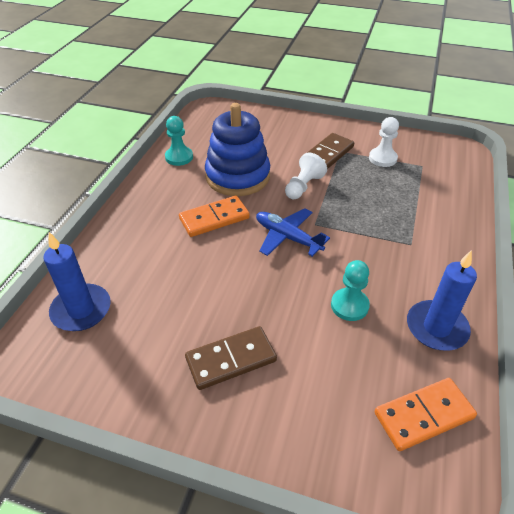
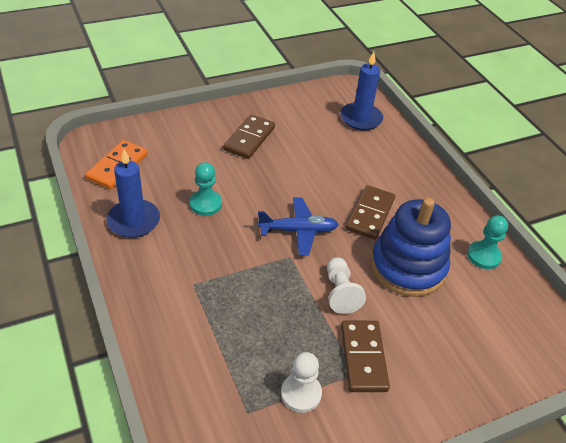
camera: 135 degrees right, 0 degrees up
orange domino [179,196,250,237] -> brown domino [346,185,395,240]

